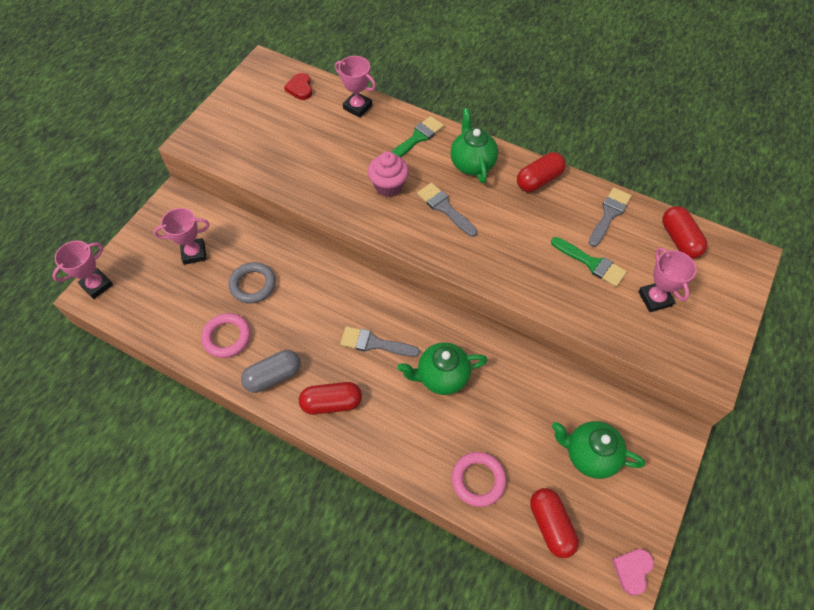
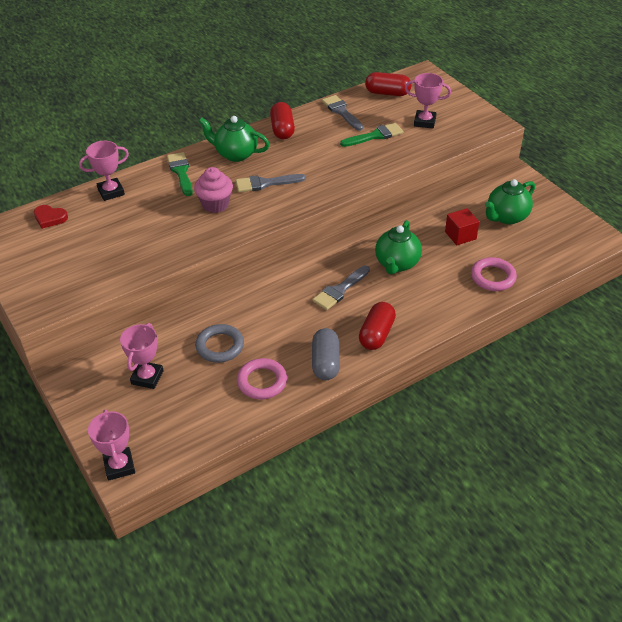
camera: 60 degrees left, 15 degrees down
red capsule [530,488,579,558] -> none
pink heart [612,549,654,596] -> none
none -> red cube [445,208,479,245]

